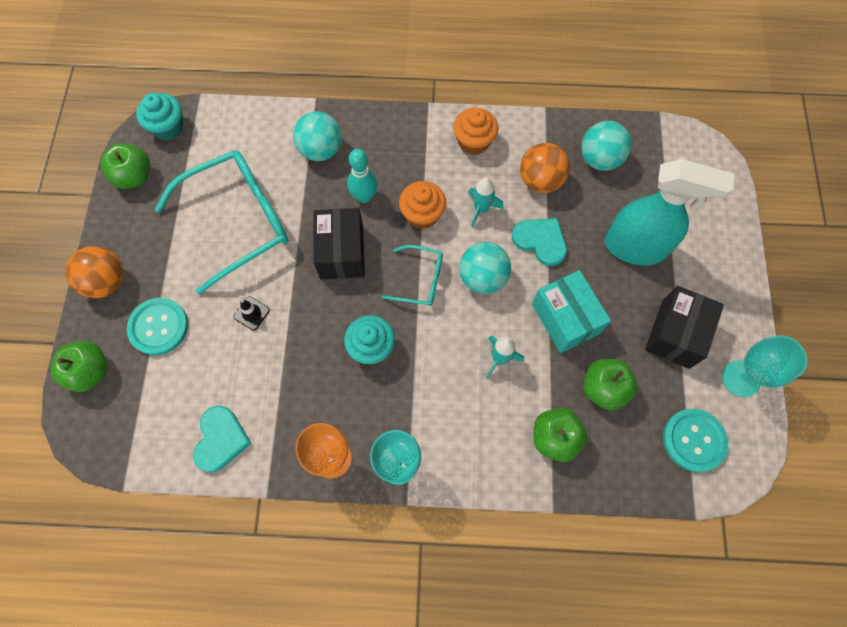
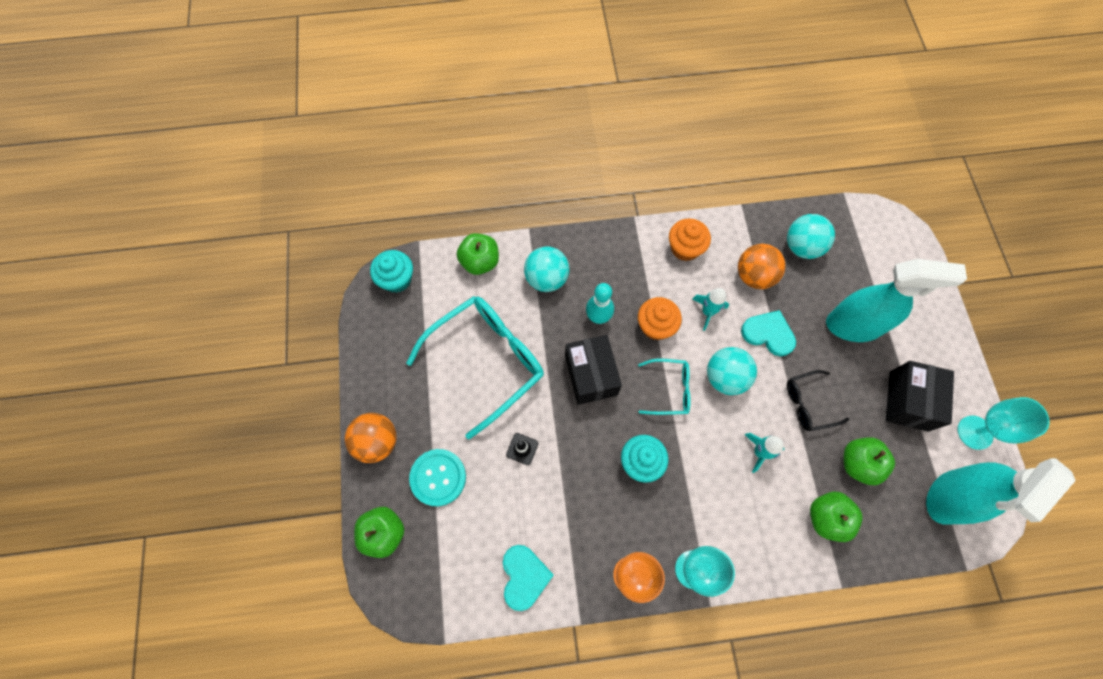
camera: 10 degrees left, 0 degrees up
green apple [101,143,150,189] -> green apple moved to [457,233,499,275]
turquoise box [532,270,611,353] -> black glasses [787,370,849,431]
turquoise button [663,409,728,472] -> turquoise spray bottle [926,458,1076,525]

